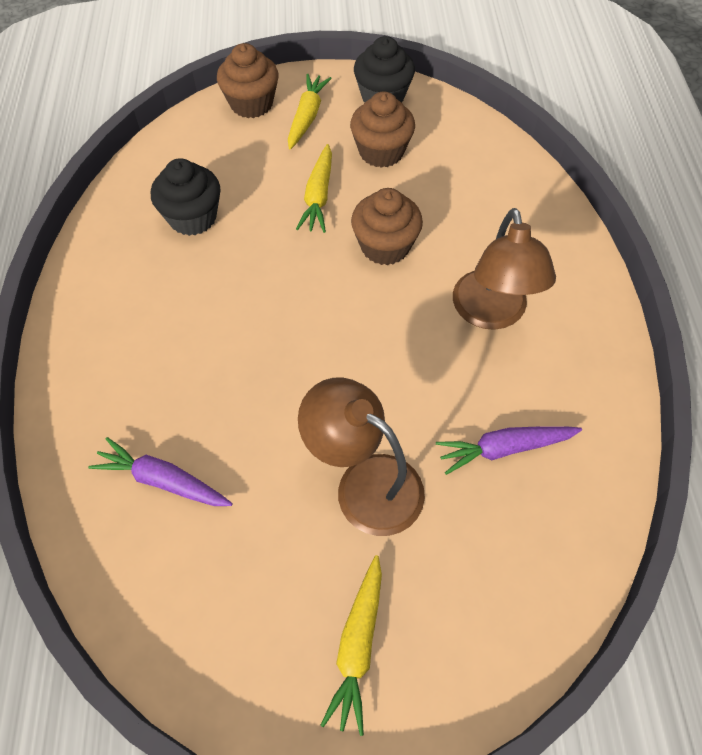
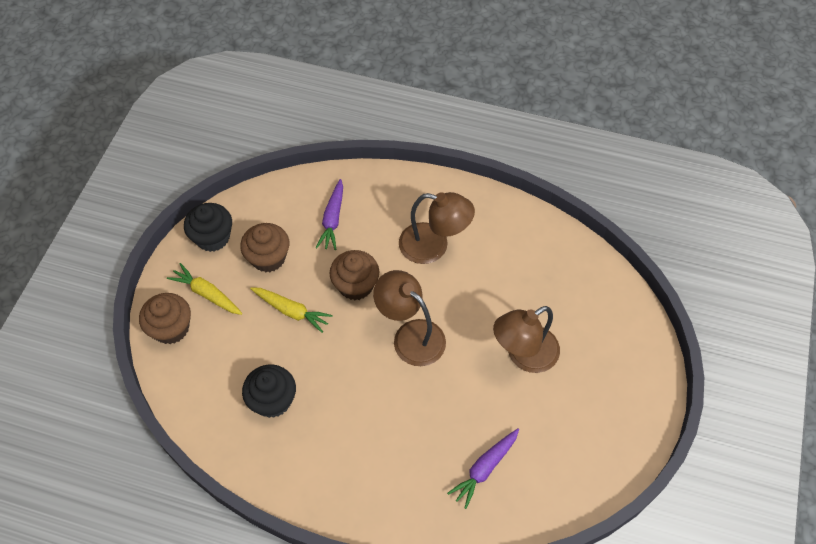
camera: 70 degrees left, 0 degrees up
yellow carrot [320,555,382,736] -> none
purple carrot [436,426,582,475] -> purple carrot moved to [316,179,343,250]
none -> brown lamp [373,270,446,366]

